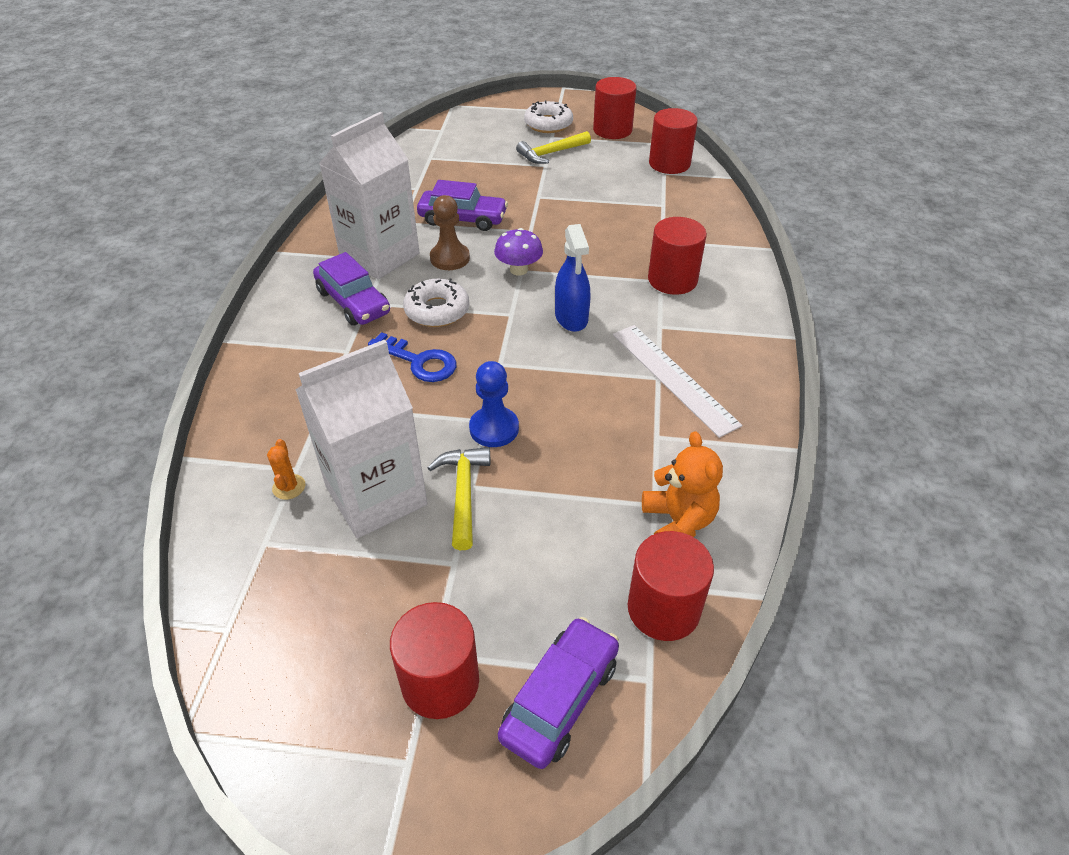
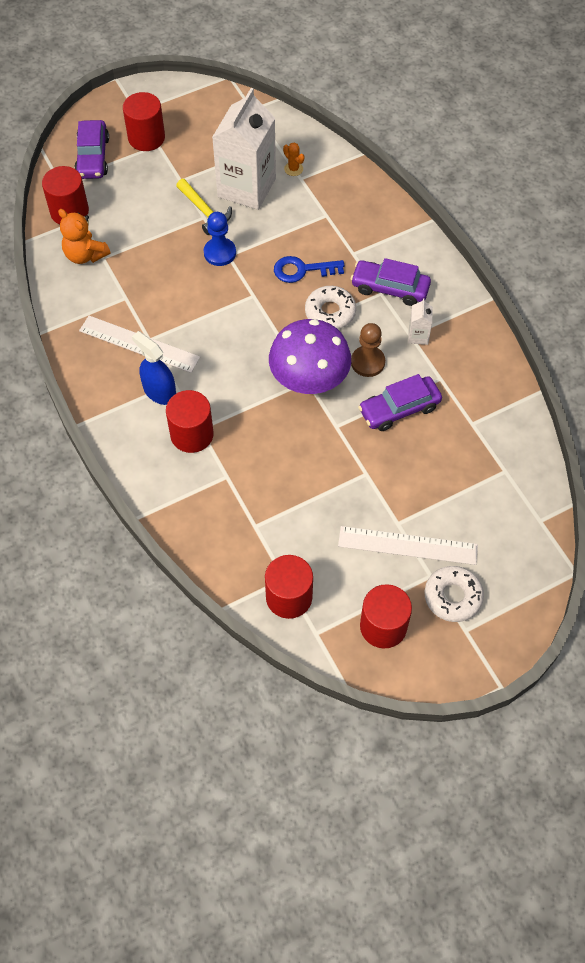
camera: 145 degrees right, 15 degrees up
white carton [319,112,420,279] -> white carton [408,298,433,345], size x0.41
purple mushroom [494,228,543,275] -> purple mushroom [269,319,351,394], size x1.96
yellow hammer [516,131,591,164] -> white ruler [338,526,478,565]
blue spray bottle [555,224,591,332] -> blue spray bottle moved to [132,331,176,405]

